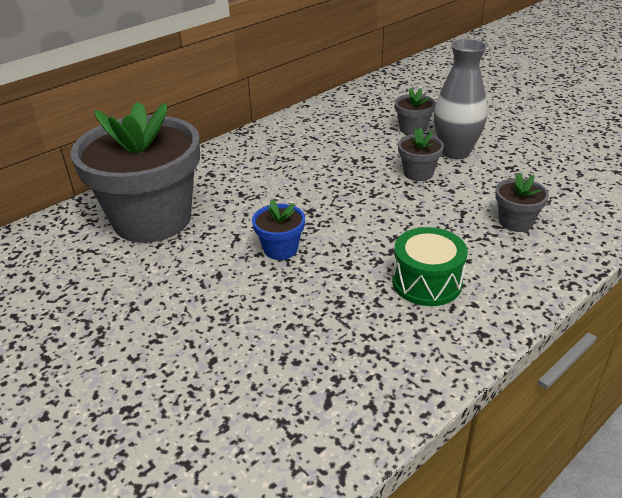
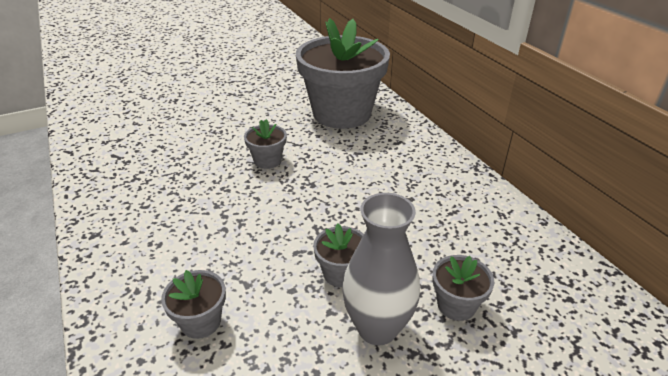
camera: 105 degrees right, 0 degrees up
blue flower pot [252,199,305,260] -> grey flower pot [244,119,287,169]
green drum [392,227,468,306] -> none

